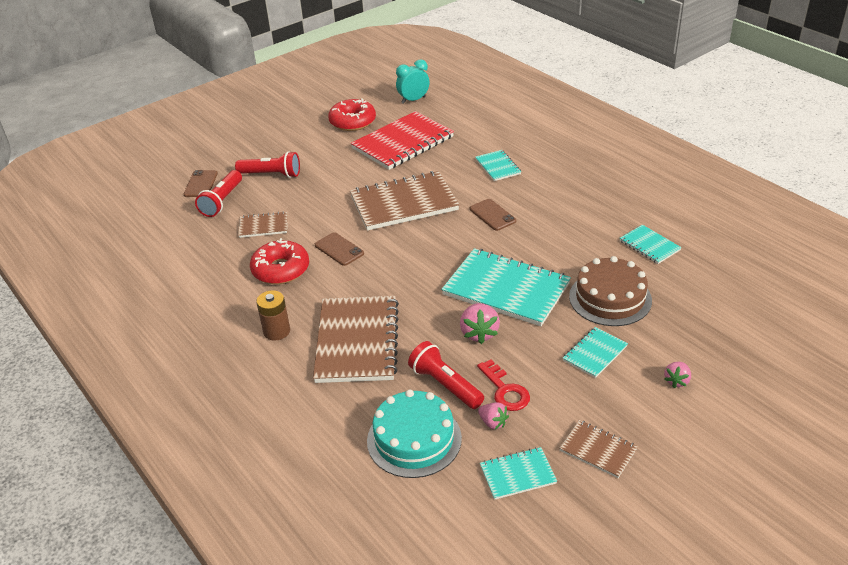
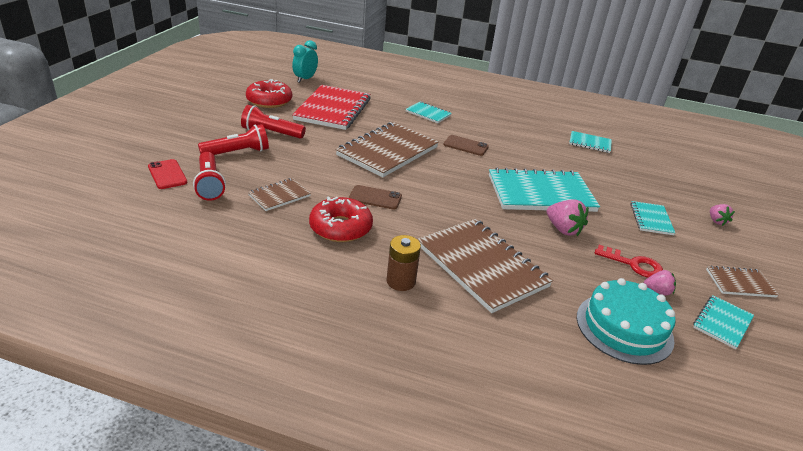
camera: 40 degrees left, 5 degrees down
brown phone [184,170,218,197] -> red phone [148,159,187,189]
red flashlight [408,341,484,409] -> red flashlight moved to [241,105,306,139]
brown cake [569,256,652,326] -> none

